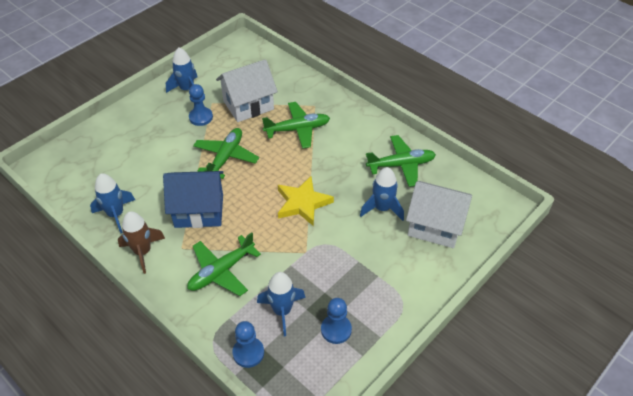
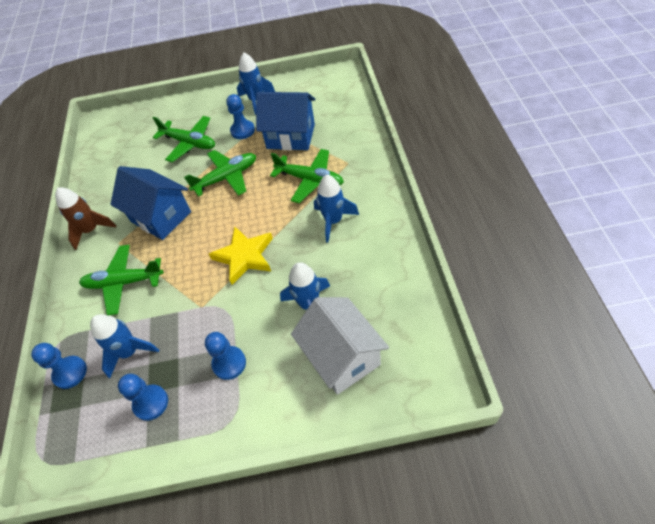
camera: 45 degrees right, 5 degrees up
blue rocket [90,173,135,234] -> blue rocket moved to [314,175,359,243]
white house [216,59,278,122] -> blue house [256,92,315,150]
green plane [366,135,436,187] -> green plane moved to [153,116,215,162]
none -> blue pawn [205,332,246,380]

